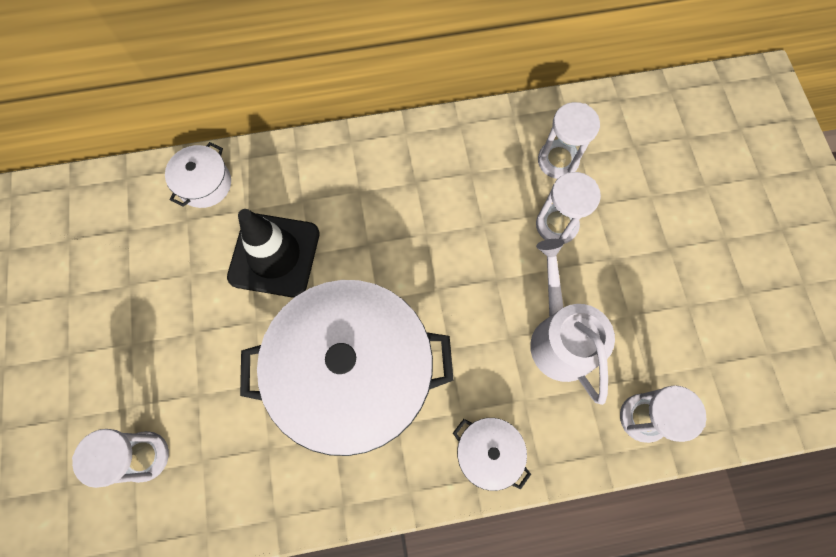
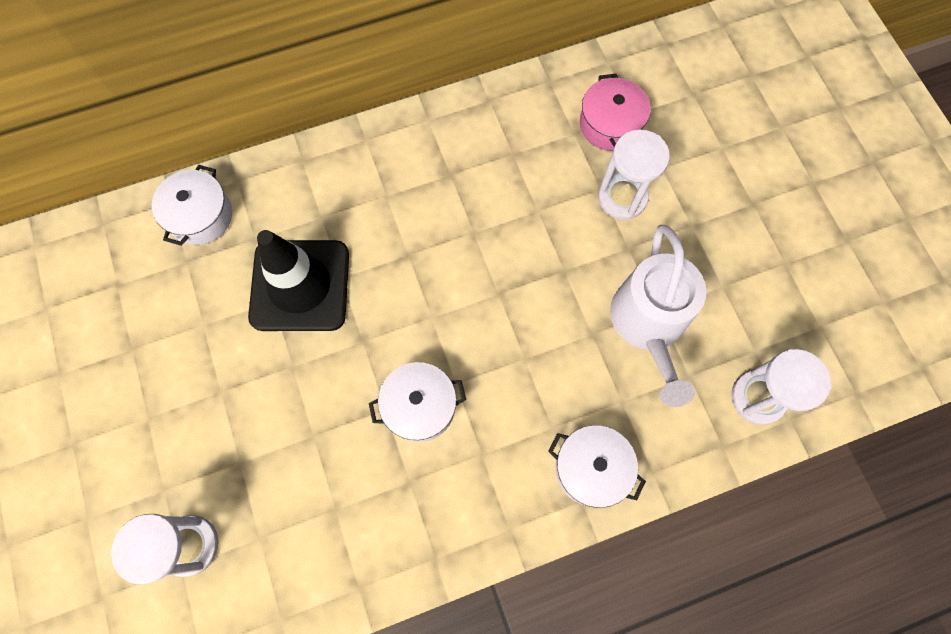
camera: 10 degrees left, 0 degrees up
white pot [240,280,454,456] -> white pot [369,362,466,442], size x0.41
white watering can [530,239,615,405] -> white watering can turned 150 degrees counterclockwise [610,225,706,407]
white hourglass [538,102,600,179] -> pink pot [580,74,651,151]

